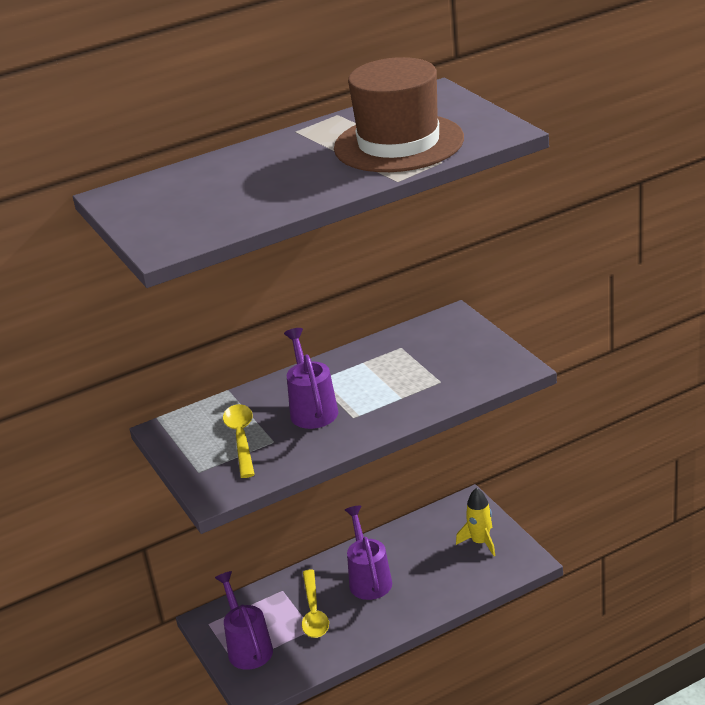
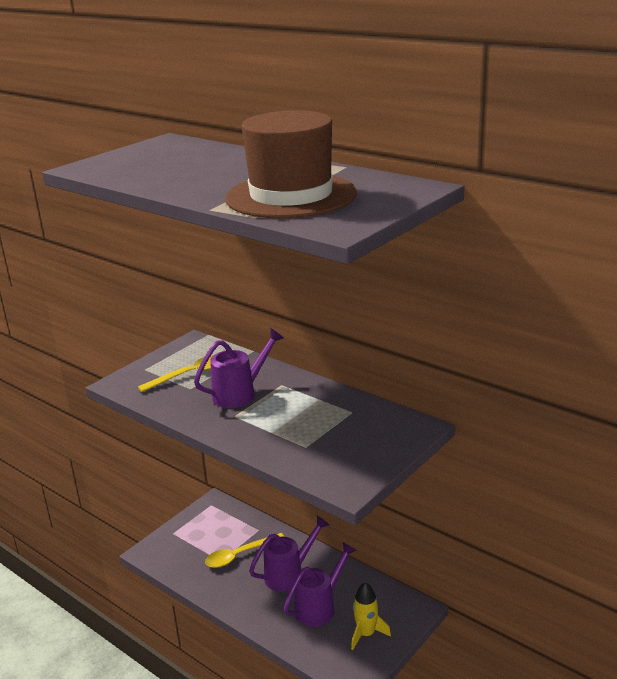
camera: 65 degrees right, 5 degrees down
purple watering can [215,571,273,670] -> purple watering can moved to [284,542,357,627]

